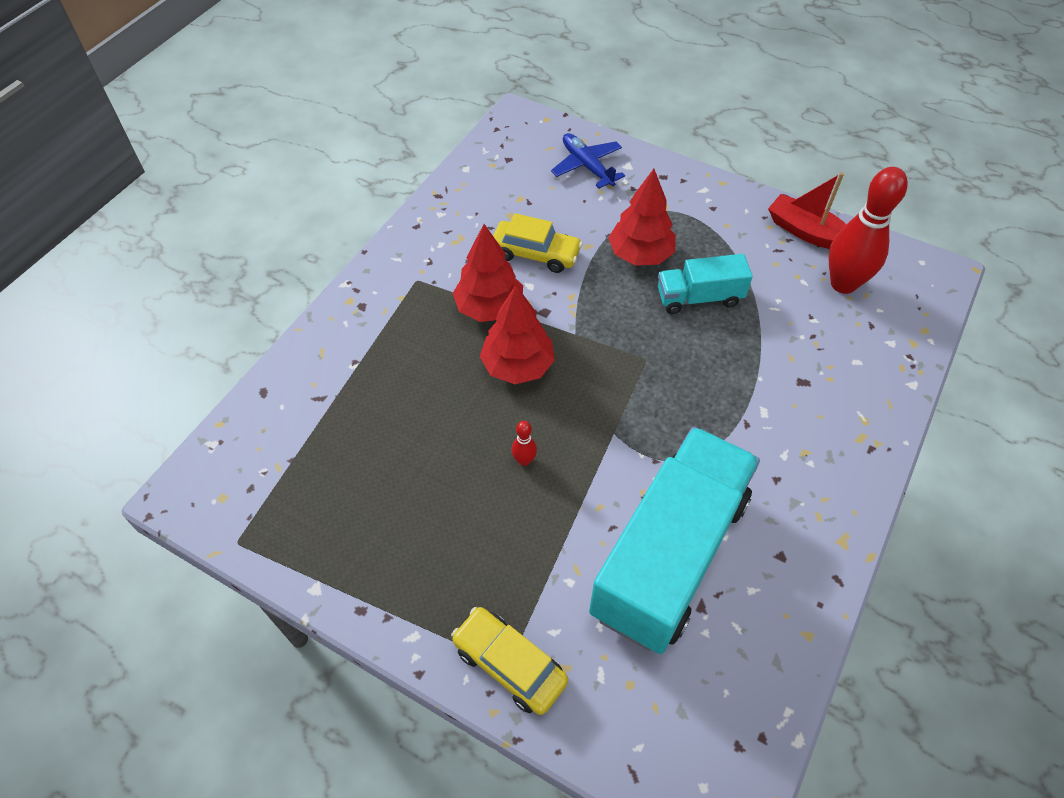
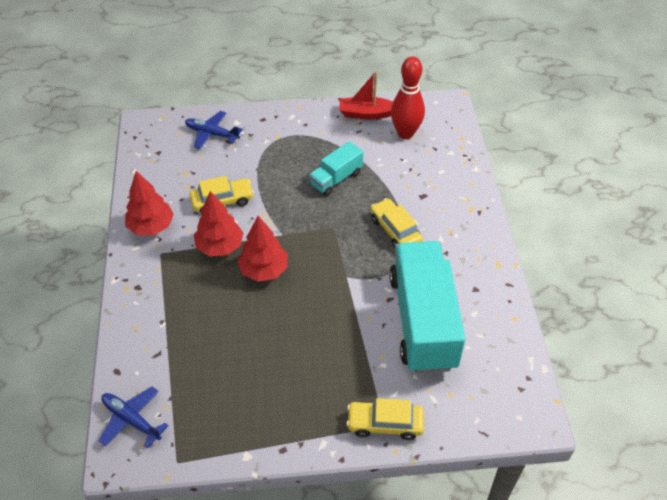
camera: 35 degrees left, 5 degrees down
red bowling pin [512,421,537,466] -> none
red tree [608,169,676,265] -> red tree moved to [125,171,174,235]
none -> blue plane [99,387,169,448]
none -> yellow car [371,198,423,248]

